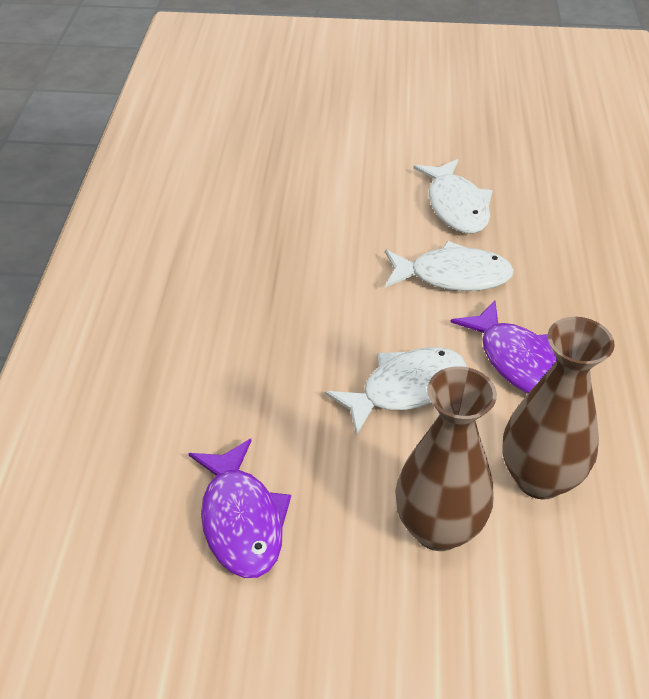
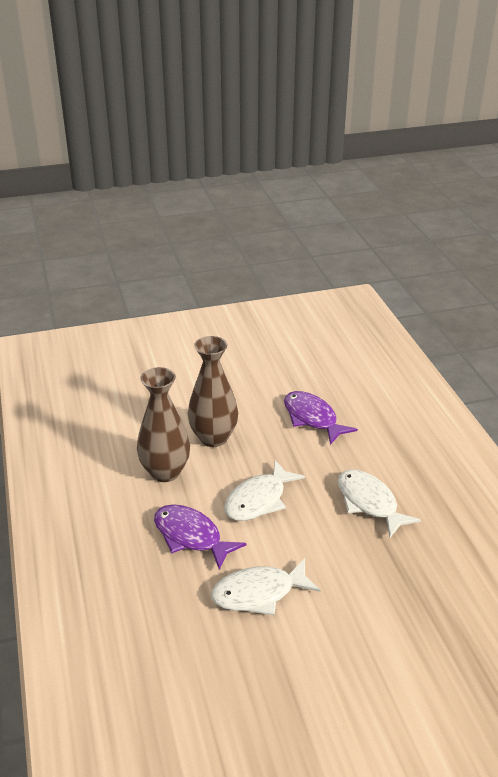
camera: 160 degrees right, 10 degrees down
white fish [413,159,493,233] -> white fish moved to [338,469,421,538]

